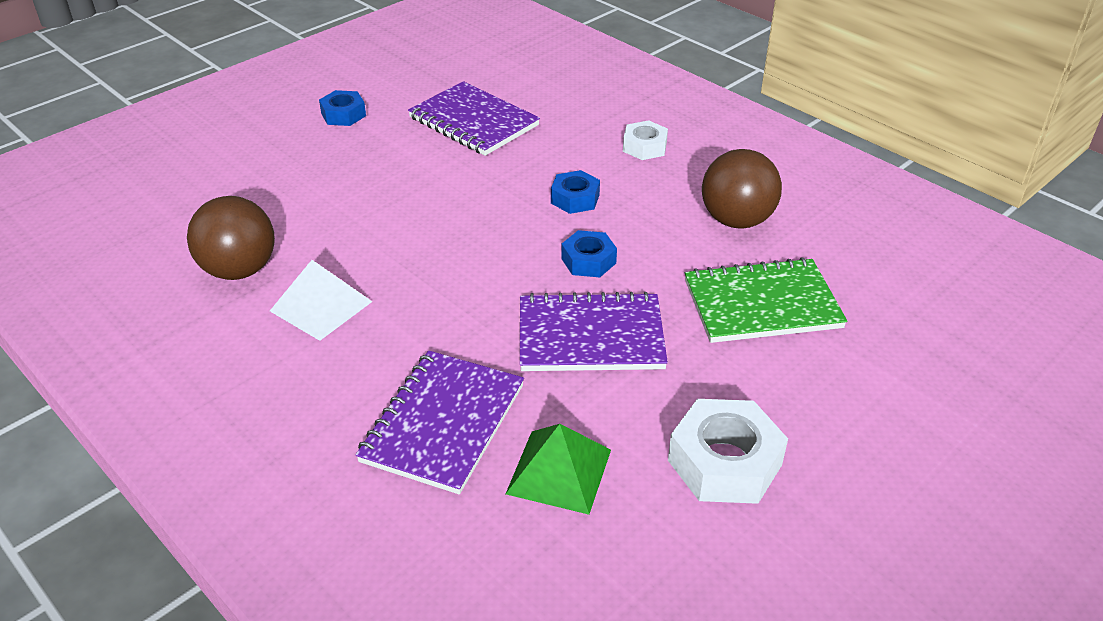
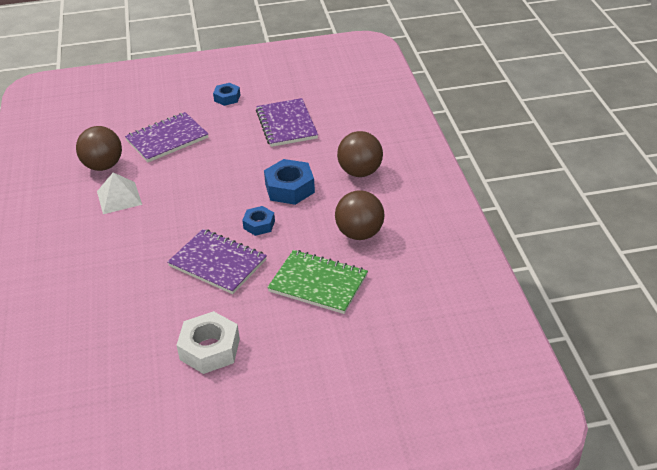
camera: 35 degrees right, 0 degrees up
purple notebook [355,351,524,495] -> purple notebook moved to [125,112,208,162]
green pyramid [506,424,611,515] -> none
blue nut [551,170,600,214] -> blue nut [264,159,315,205], size x1.67
white nut [623,120,668,160] -> brown ball [337,131,383,177]

